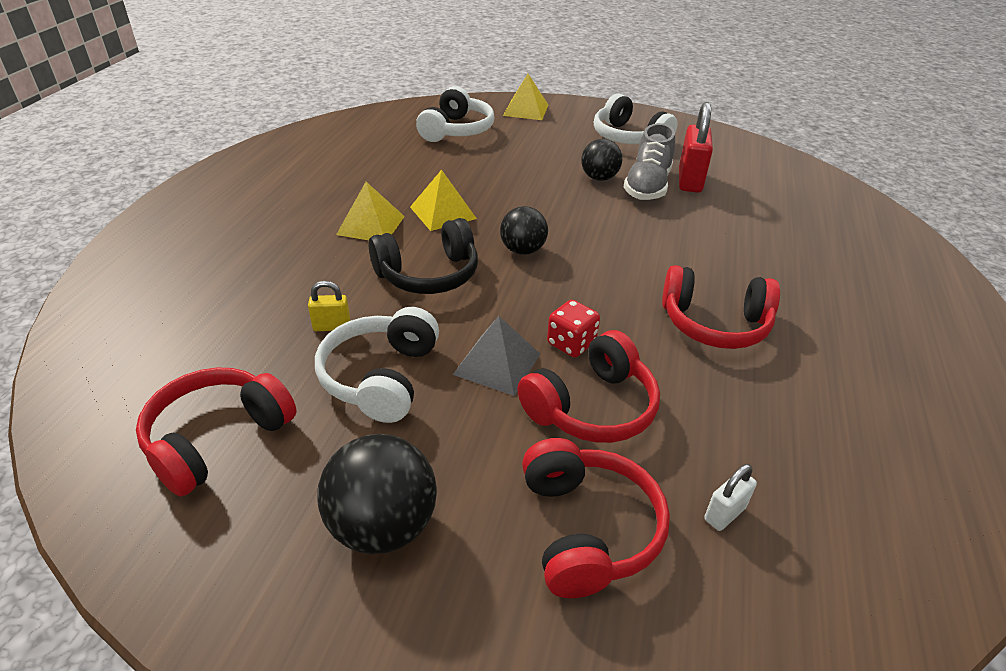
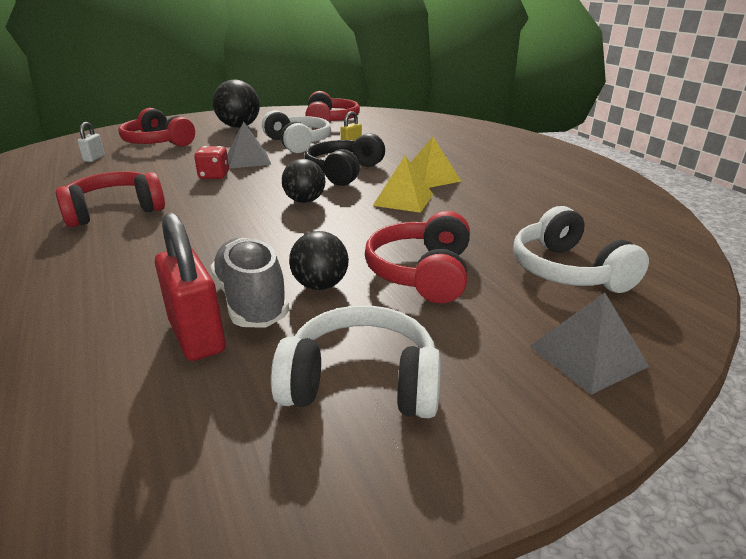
camera: 140 degrees right, 10 degrees down
yellow pyramid [503,74,548,120] -> grey pyramid [529,292,650,395]
red headphones [517,330,660,443] -> red headphones moved to [365,211,470,303]

